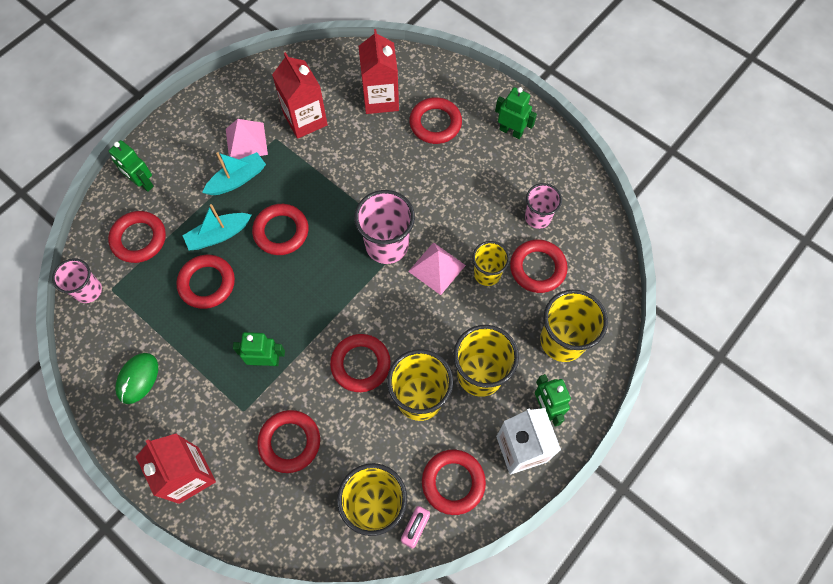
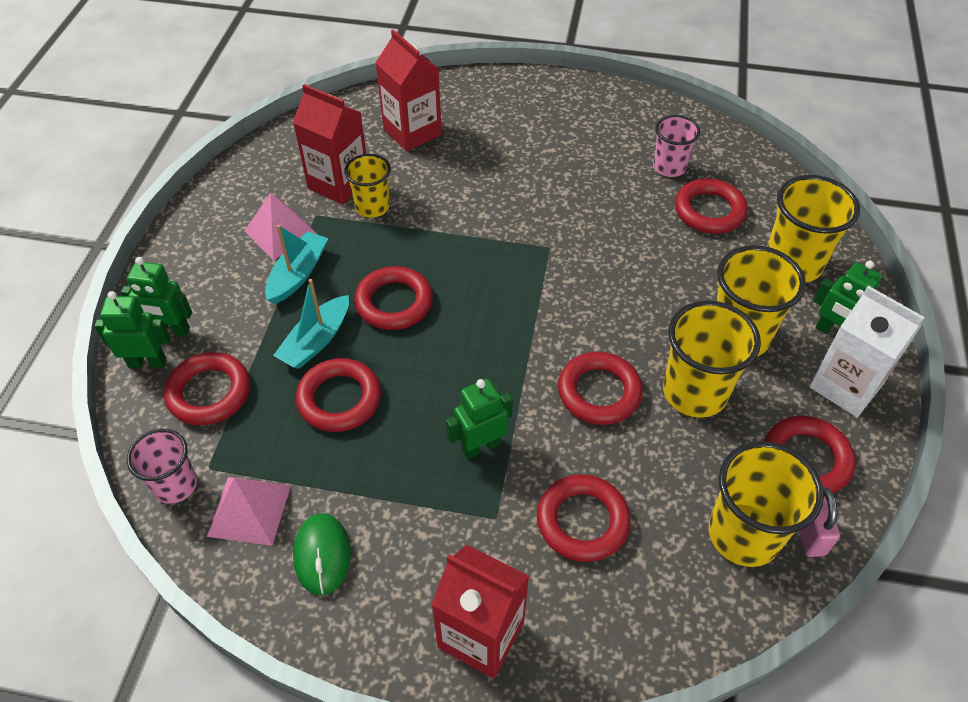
camera: 30 degrees left, 15 degrees down
pink cup [354,190,415,264] -> none
pink pyramid [408,242,466,295] -> pink pyramid moved to [207,477,291,546]
red ring [409,97,462,144] -> none
yellow cup [472,241,510,286] -> yellow cup moved to [344,154,391,218]
green robot [495,87,537,139] -> green robot moved to [94,291,171,368]

